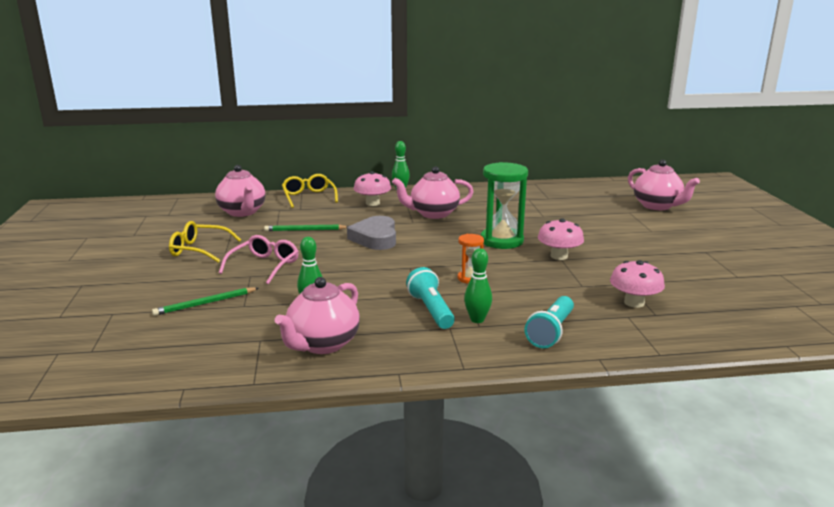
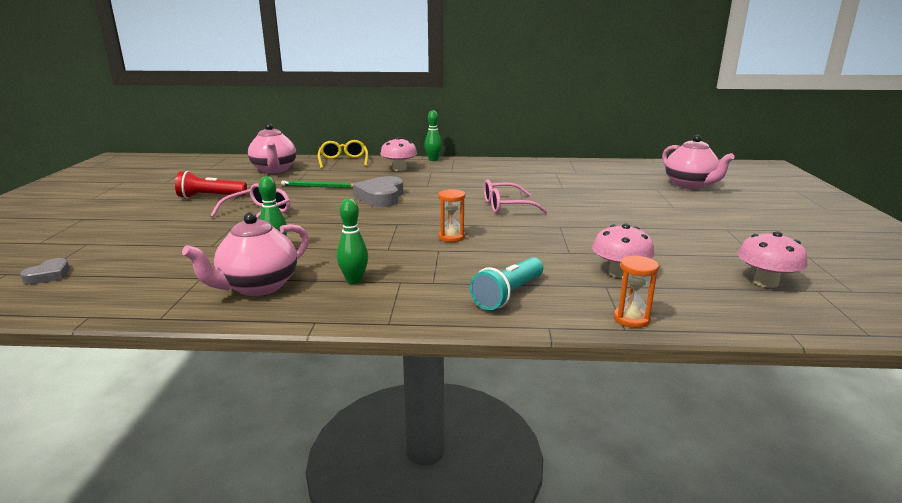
camera: 10 degrees right, 0 degrees up
green pencil [152,288,259,316] -> none
yellow glasses [169,221,241,263] -> red flashlight [175,171,247,198]
pink teapot [392,166,474,219] -> none
turquoise flashlight [406,267,455,329] -> none
green bowling pin [464,248,492,323] -> green bowling pin moved to [337,199,368,284]
green hourglass [481,162,528,249] -> pink glasses [484,179,548,213]
pink mushroom [538,218,584,260] -> pink mushroom moved to [738,231,807,288]
none -> grey heart [20,258,70,284]
none -> orange hourglass [614,255,659,328]

